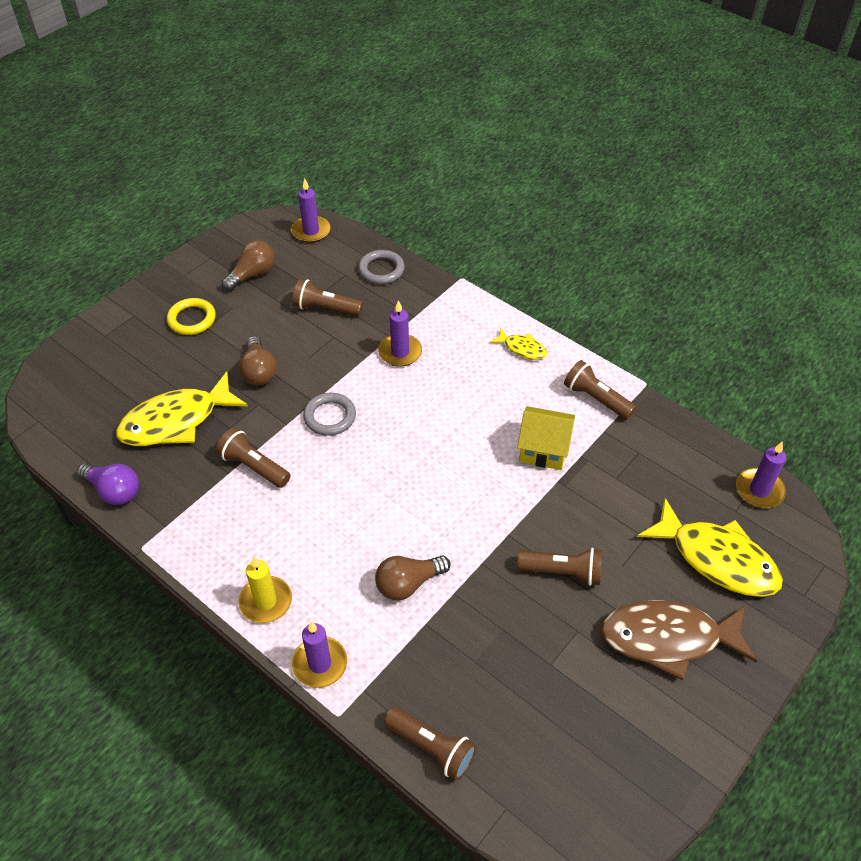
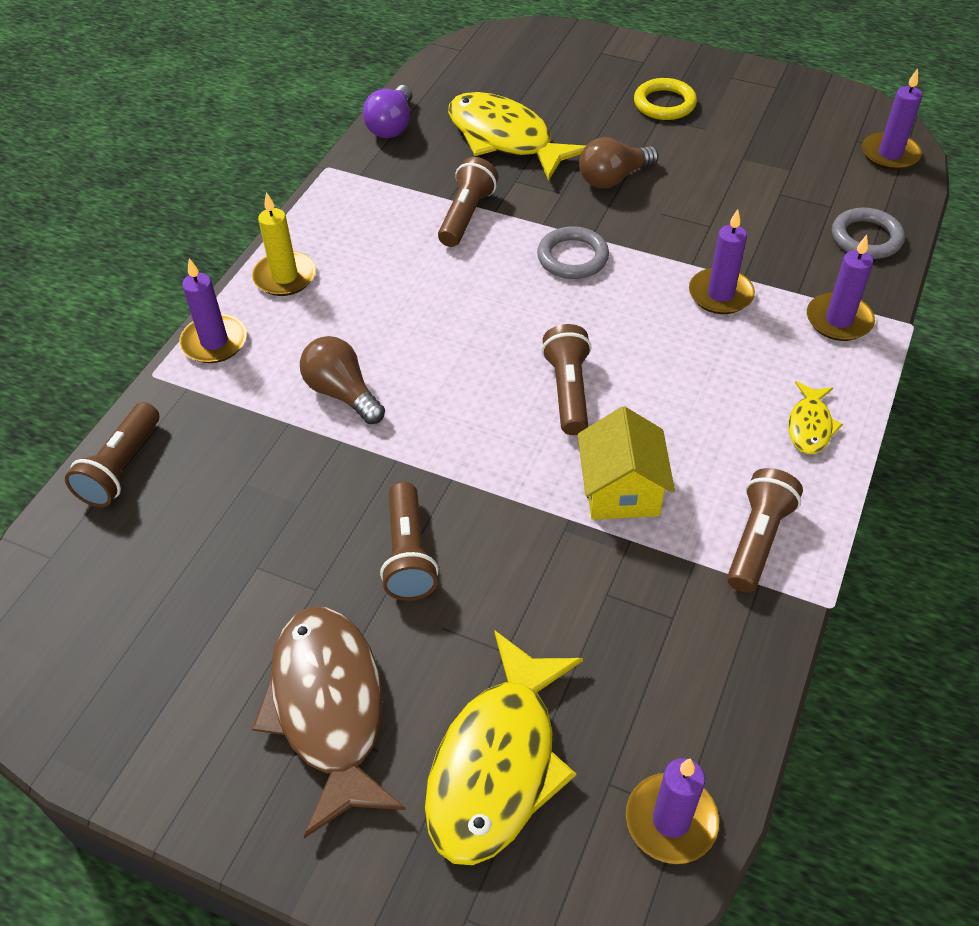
camera: 75 degrees right, 0 degrees up
brown light bulb [222,240,275,291] -> none
brown flashlight [293,279,363,316] -> brown flashlight moved to [541,324,591,435]
none -> purple candle [807,235,875,341]

